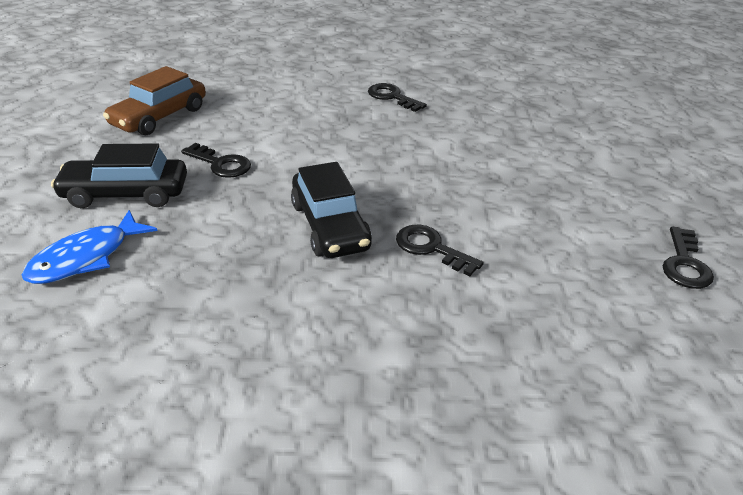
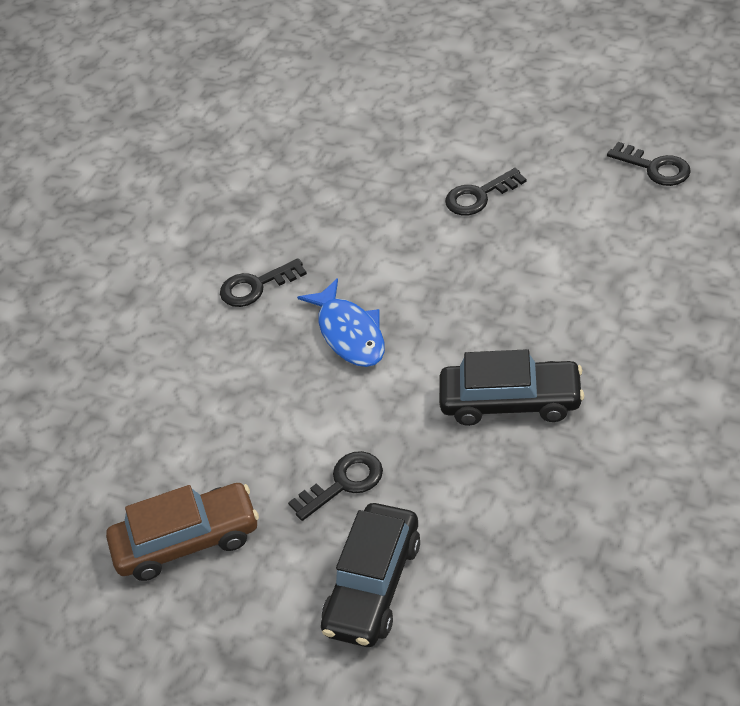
camera: 60 degrees left, 10 degrees up
blue fish [22,210,158,284] -> blue fish moved to [297,278,385,367]
brown car [103,66,206,135] -> brown car turned 75 degrees counterclockwise [106,483,259,581]
black key [396,225,484,276] -> black key moved to [445,168,527,215]

